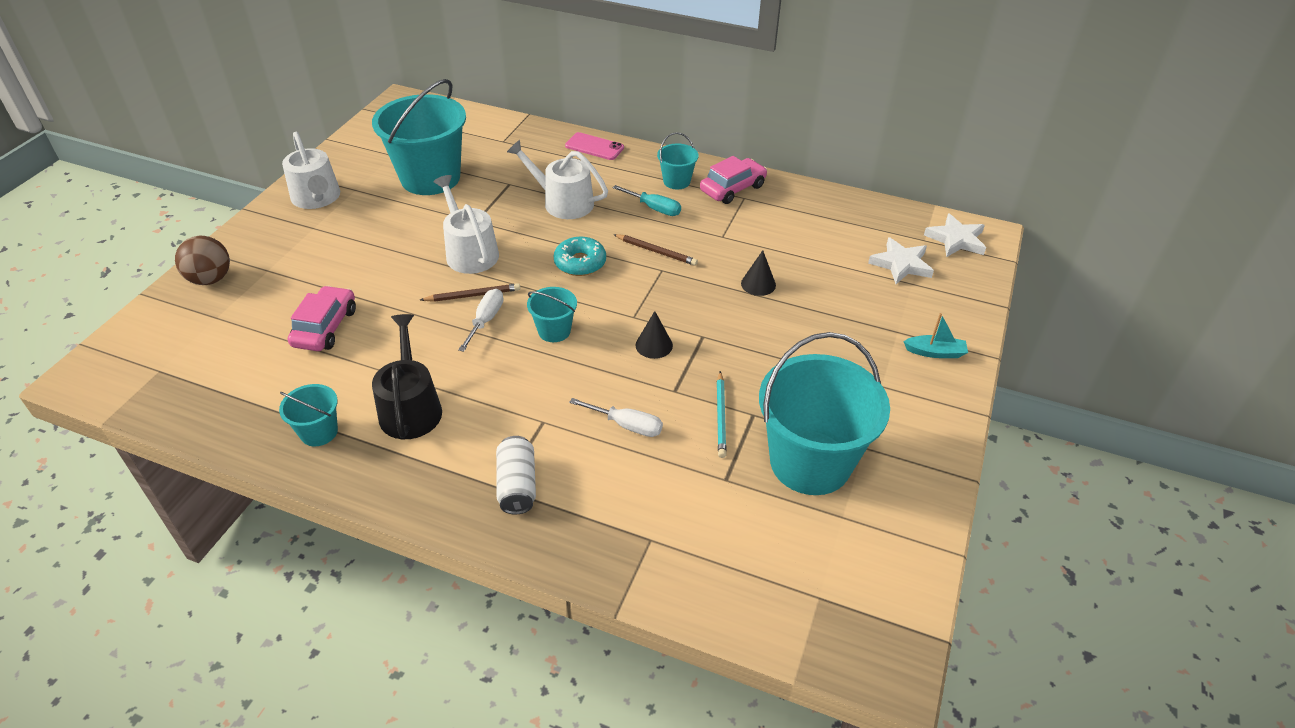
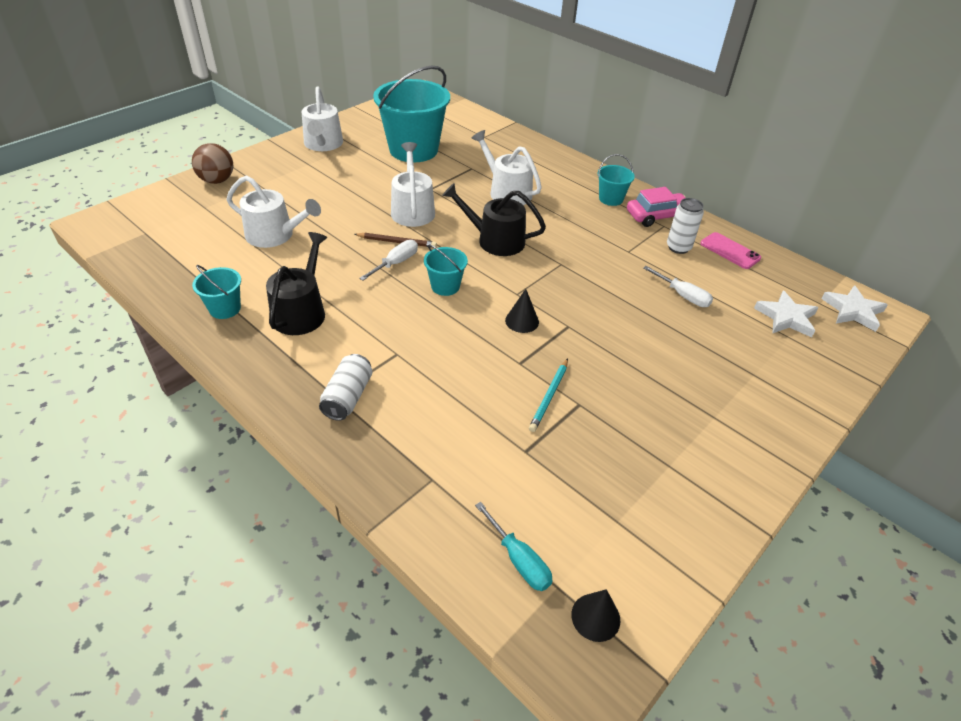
camera: 20 degrees right, 0 degrees up
pink car [288,286,356,351] -> white watering can [227,175,321,248]
turquoise donut [554,237,606,276] -> black watering can [442,183,546,256]
pink phone [565,132,624,160] -> pink phone moved to [700,232,761,269]
white screwdriver [569,398,663,437] -> white screwdriver moved to [643,266,713,307]
turquoise screwdriver [613,185,681,216] -> turquoise screwdriver moved to [475,502,553,591]
brown pencil [613,234,698,266] -> none
black cone [741,250,776,296] -> black cone moved to [571,589,620,642]
turquoise bucket [759,332,890,495] -> none
turquoise boat [903,313,968,358] -> none
none -> white can [667,198,704,254]

